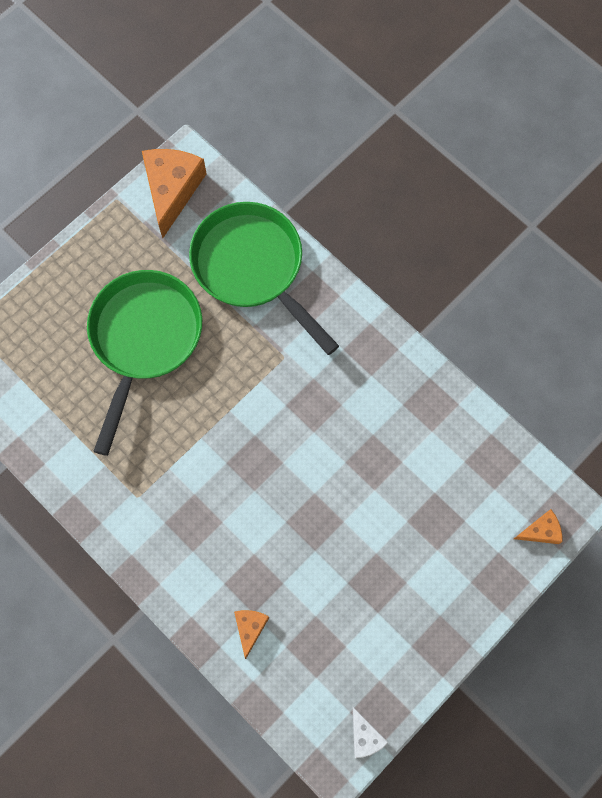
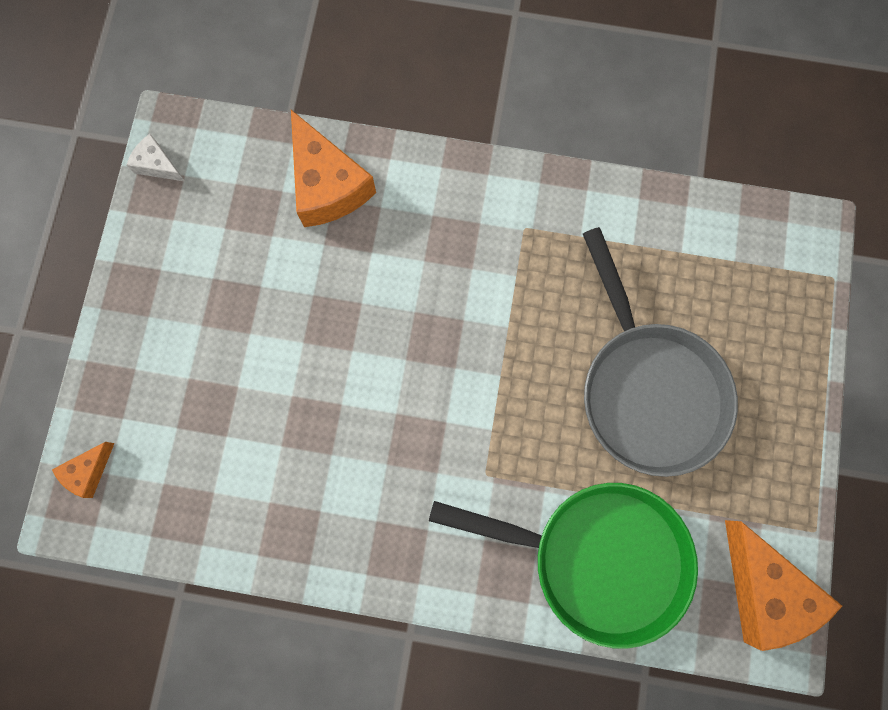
camera: 145 degrees right, 5 degrees up
green pan [87,270,202,456] -> grey pan [583,227,738,477]
orange cheese [234,610,270,659] -> orange cheese [291,110,376,227], size x2.02

